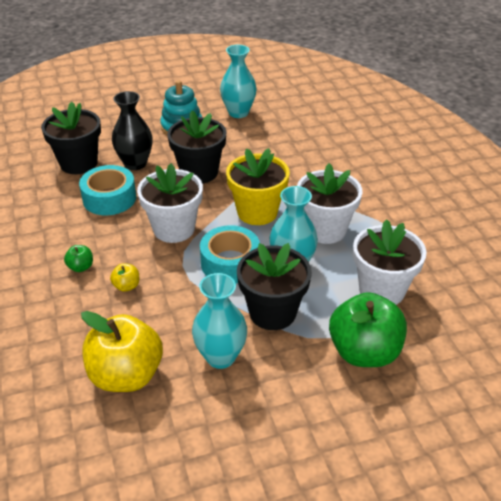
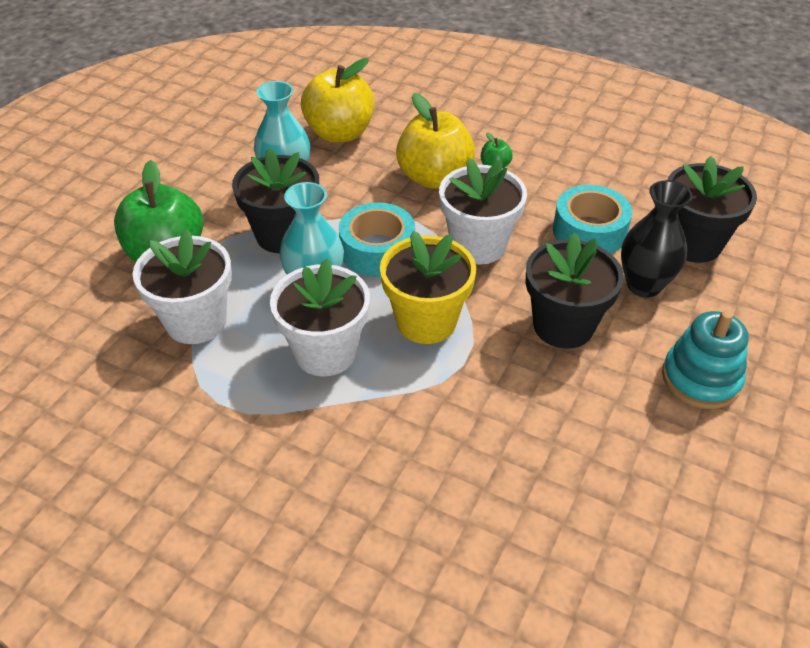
camera: 135 degrees right, 5 degrees up
yellow apple [110,263,139,292] -> yellow apple [396,93,475,189], size x2.37
turquoise vase [220,45,257,118] -> none

